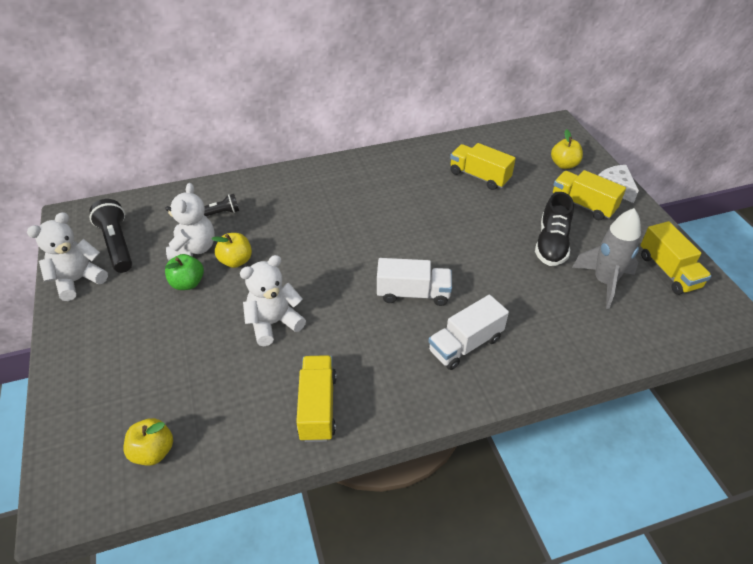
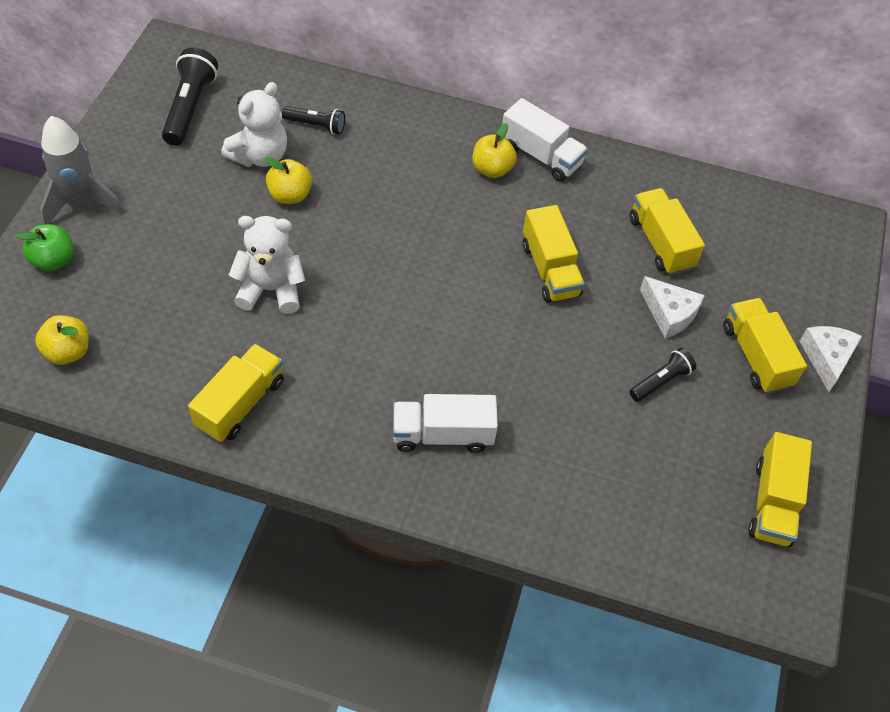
camera: 30 degrees right, 10 degrees up
white teddy bear [27,212,108,301] -> none
green apple [165,254,204,290] -> green apple moved to [16,224,74,271]
white truck [377,258,452,306] -> white truck moved to [502,98,588,182]
black shoe [535,192,574,266] -> black flashlight [630,348,696,402]
yellow apple [551,129,583,169] -> yellow apple moved to [472,123,517,178]
grey rocket [572,208,641,309] -> grey rocket moved to [39,116,123,225]
none -> yellow truck [522,205,585,303]
none -> white cheese [640,276,705,338]

